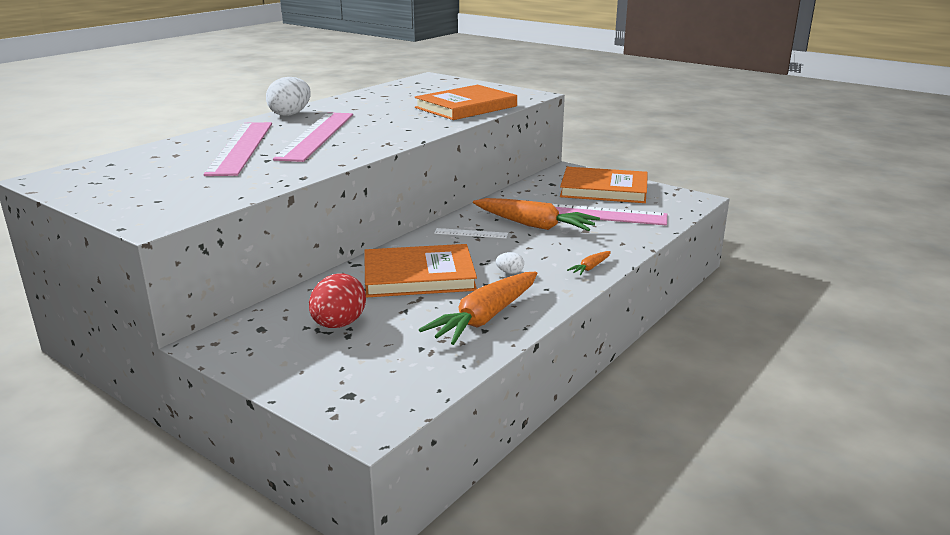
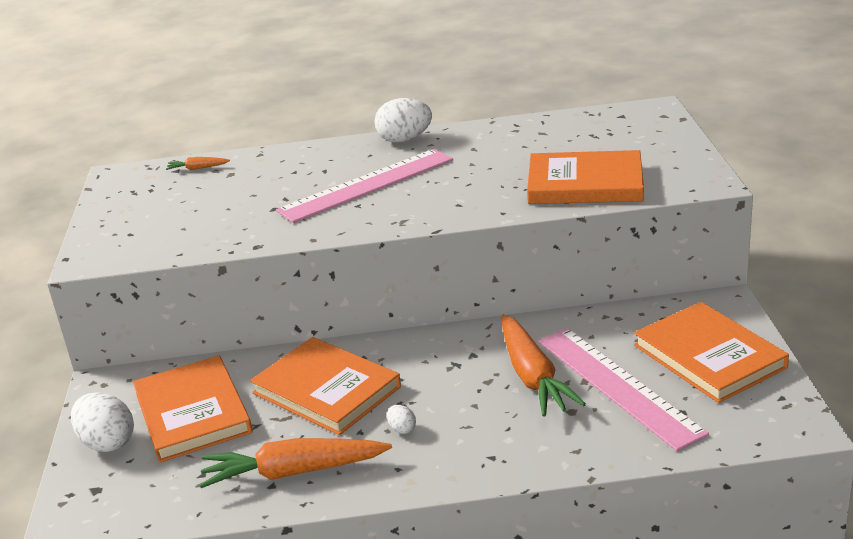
camera: 50 degrees right, 5 degrees up
pink ruler [204,122,272,176] -> none
red egg [309,273,366,328] -> orange book [133,355,253,463]
white ruler [434,228,508,239] -> none
orange carrot [567,251,611,275] -> orange carrot moved to [166,157,230,170]
none -> white egg [71,392,134,452]

